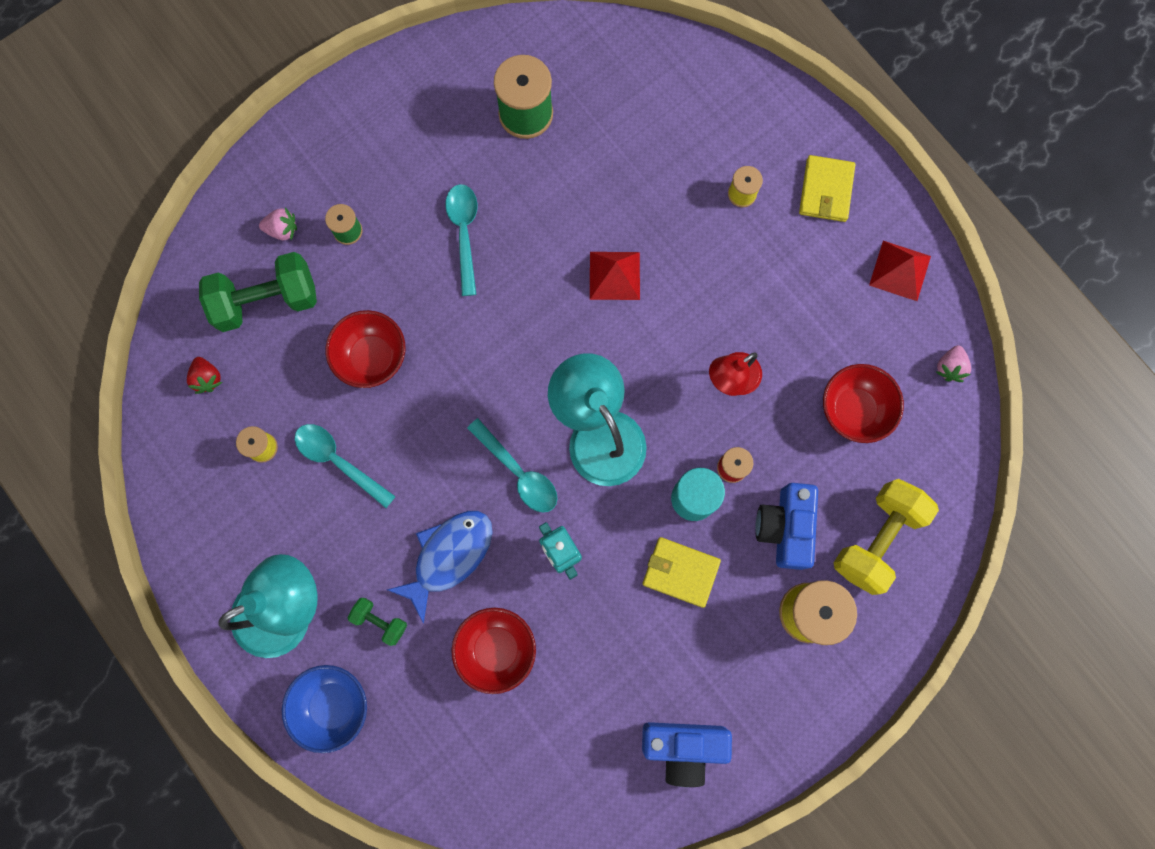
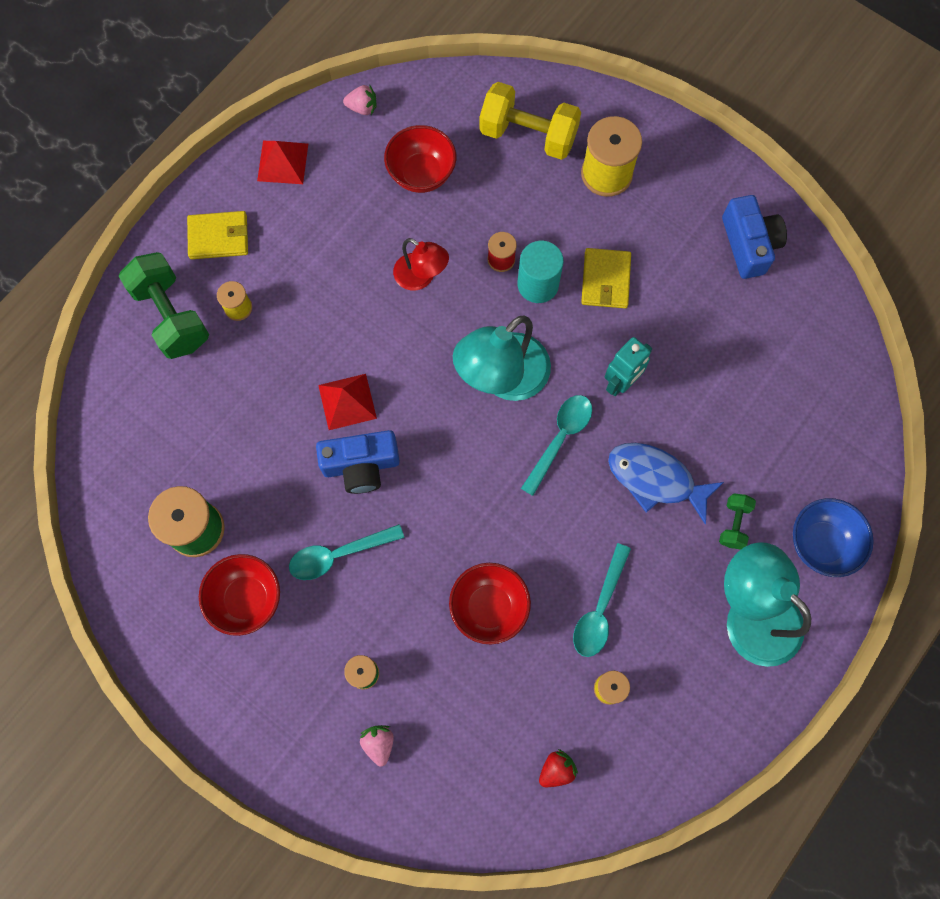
camera: 105 degrees left, 5 degrees down
green dumbbell [199,252,317,332] -> green dumbbell moved to [119,252,209,359]
red bowl [451,608,536,694] -> red bowl moved to [199,554,280,636]
blue camera [755,483,818,570] -> blue camera moved to [316,430,400,494]

